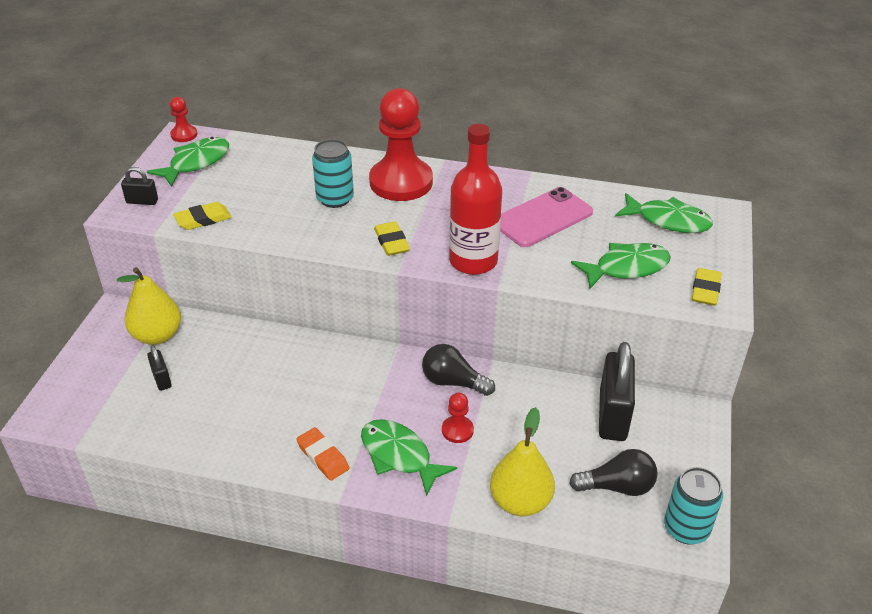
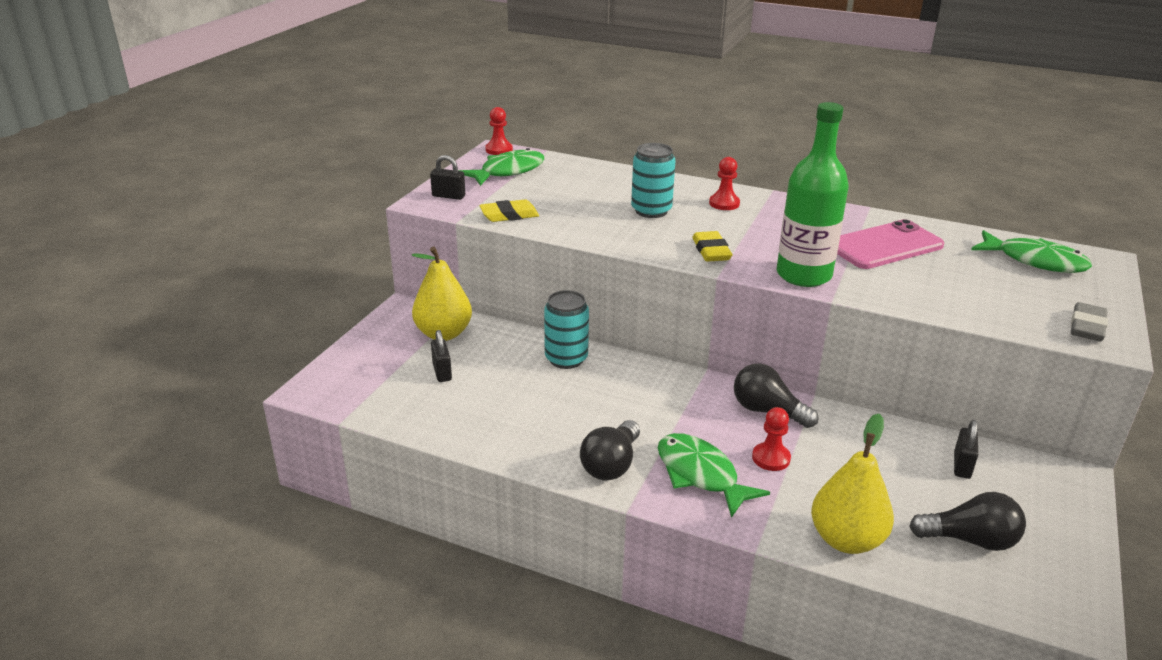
camera: 10 degrees right, 10 degrees down
orange eraser [296,427,349,481] -> black light bulb [580,420,640,480]
red pawn [369,88,433,201] -> red pawn [709,157,740,210], size x0.44
red bottle [449,124,502,275] -> green bottle [777,102,849,287]
green fish [571,243,671,288] -> none
black padlock [599,342,635,441] -> black padlock [954,420,978,479], size x0.48
turquoise can [664,467,723,544] -> turquoise can moved to [544,290,589,369]
yellow eraser [692,268,721,306] -> grey eraser [1071,302,1108,342]

